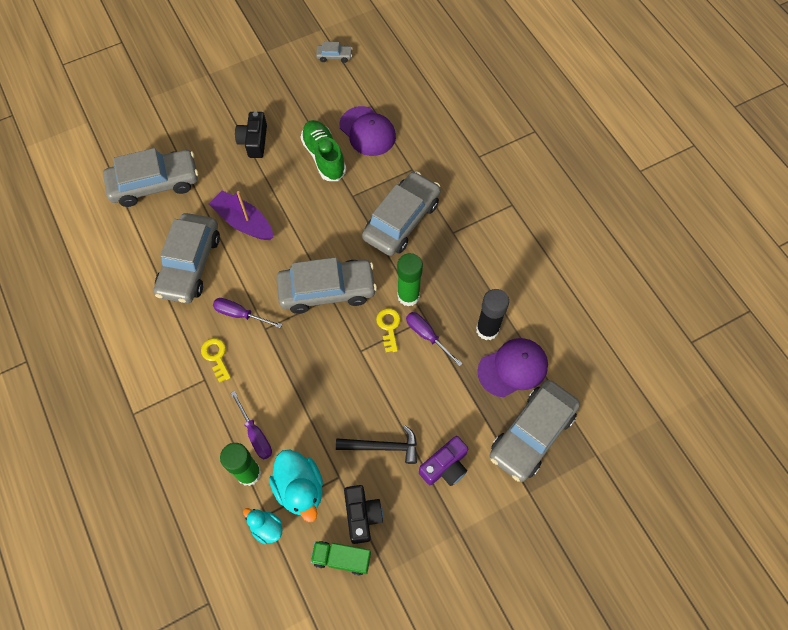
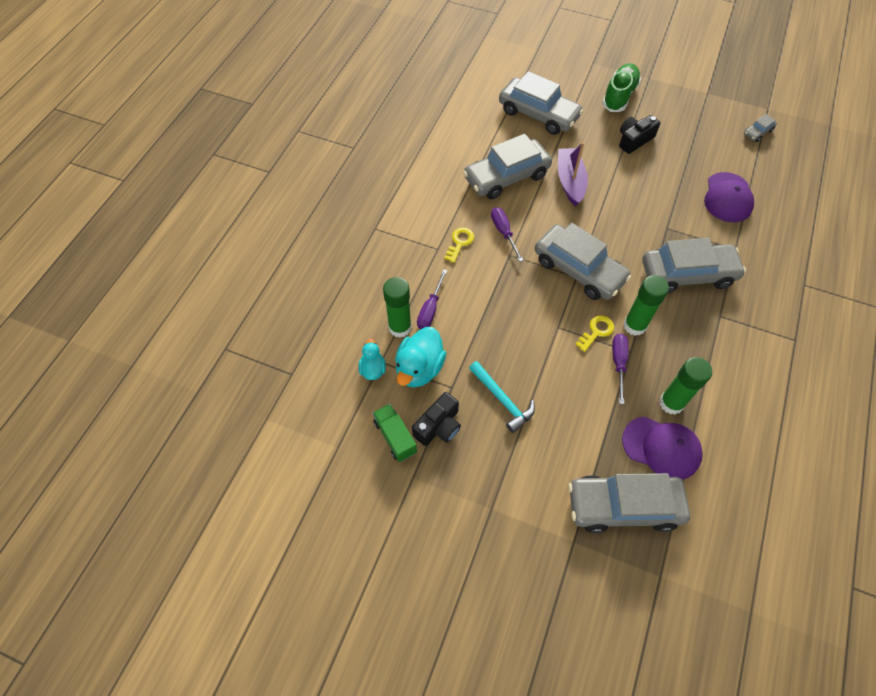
camera: 50 degrees right, 5 degrees down
green shoe [301,120,346,181] -> green shoe moved to [602,63,641,112]
grey car [316,42,353,63] -> grey car turned 90 degrees clockwise [744,114,777,142]
black hammer [336,425,417,464] -> turquoise hammer [469,361,535,433]
purple camera [419,436,468,486] -> none
black glue stick [476,289,509,340] -> green glue stick [659,357,712,414]

